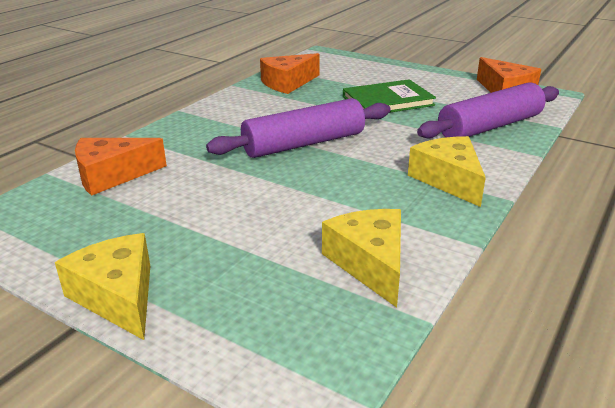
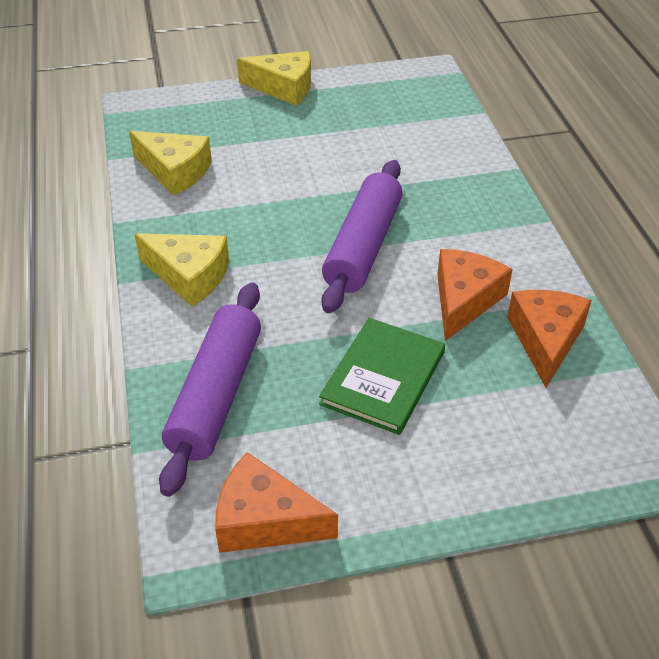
camera: 135 degrees right, 15 degrees up
orange cheese [75,138,167,196] -> orange cheese moved to [437,249,513,341]

